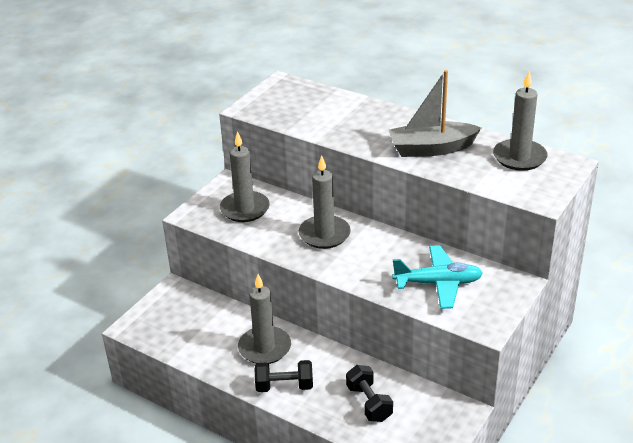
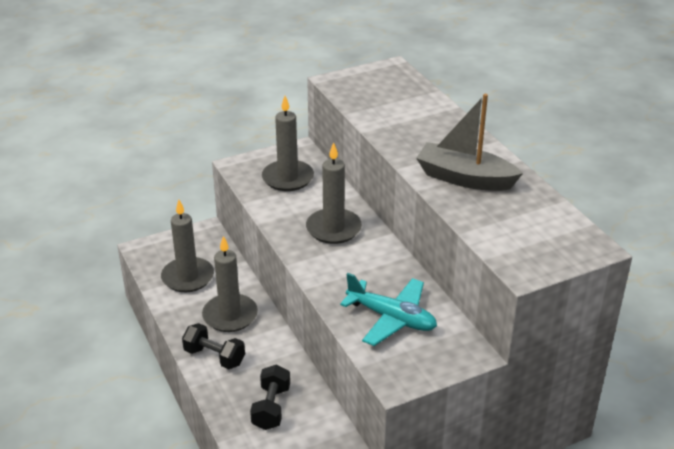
camera: 30 degrees right, 0 degrees up
grey candle [493,71,548,171] -> grey candle moved to [161,199,214,292]

